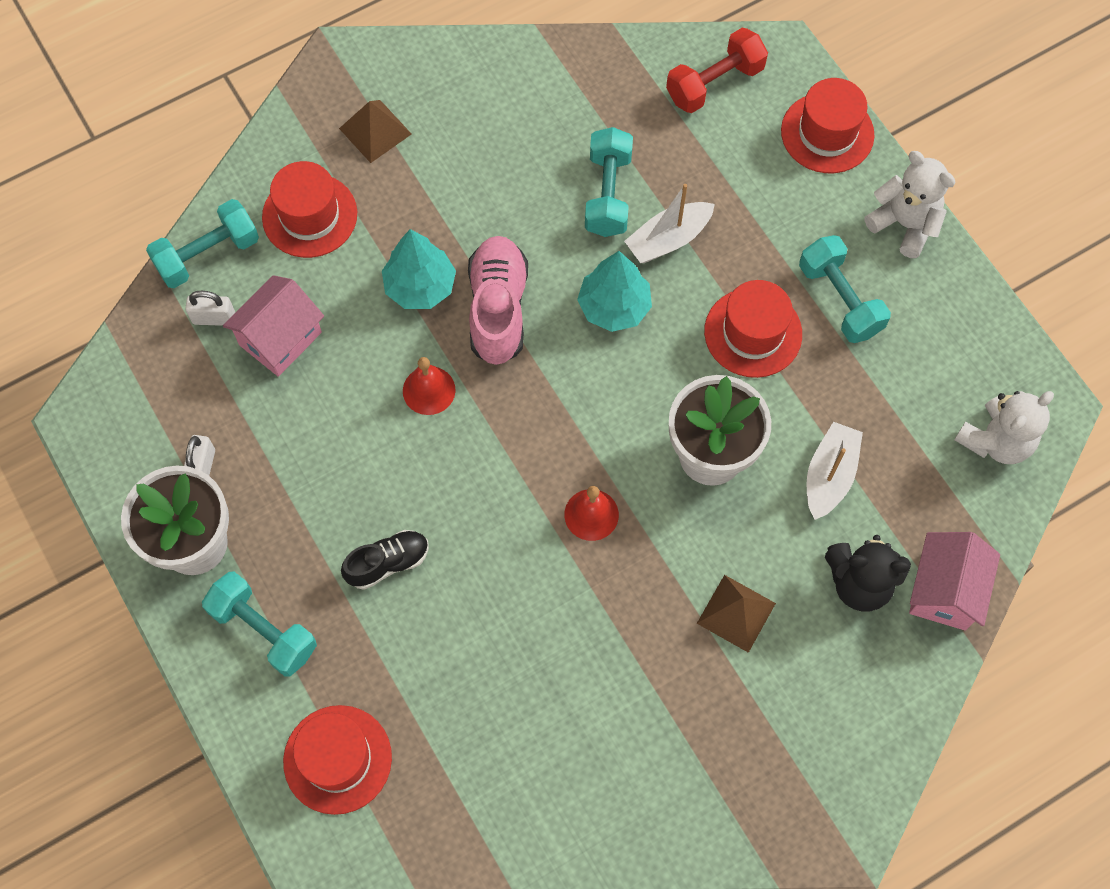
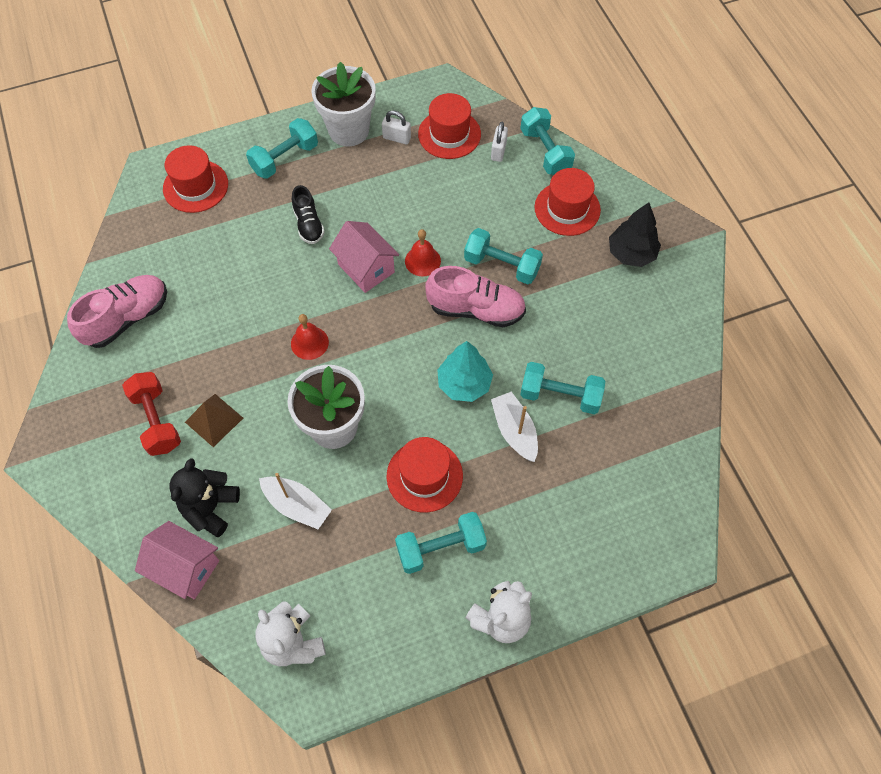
camera: 100 degrees right, 5 degrees down
pink house [223,275,324,377] -> pink house moved to [329,221,399,293]
brown pyramid [339,100,411,163] -> black tree [609,202,661,267]
turquoise tree [382,229,456,309] -> turquoise dumbbell [464,228,543,284]
red dumbbell [666,28,768,113] -> red dumbbell moved to [122,372,181,456]
red hat [781,78,875,173] -> red hat moved to [418,93,481,159]
none -> pink shoe [67,275,167,348]

